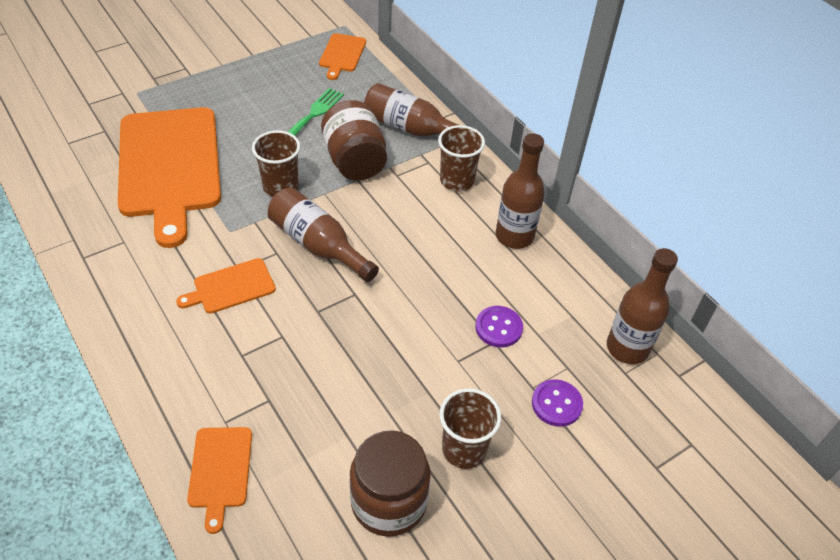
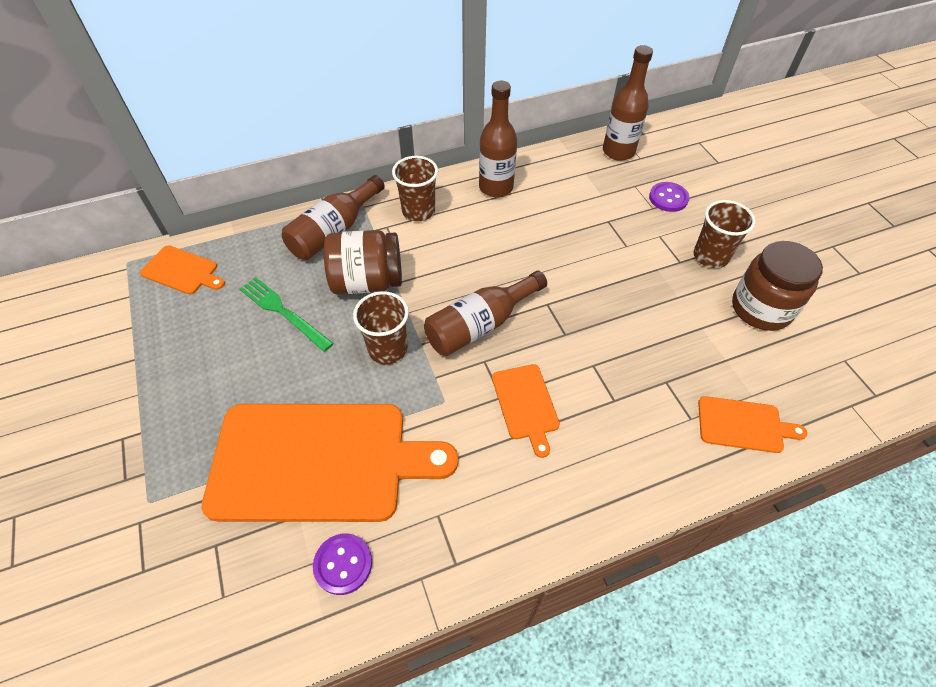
camera: 75 degrees left, 5 degrees up
purple button [475,306,523,347] -> purple button moved to [313,533,372,595]

